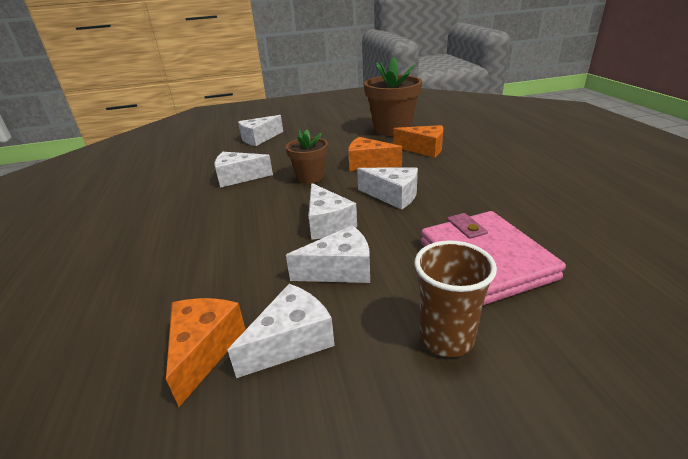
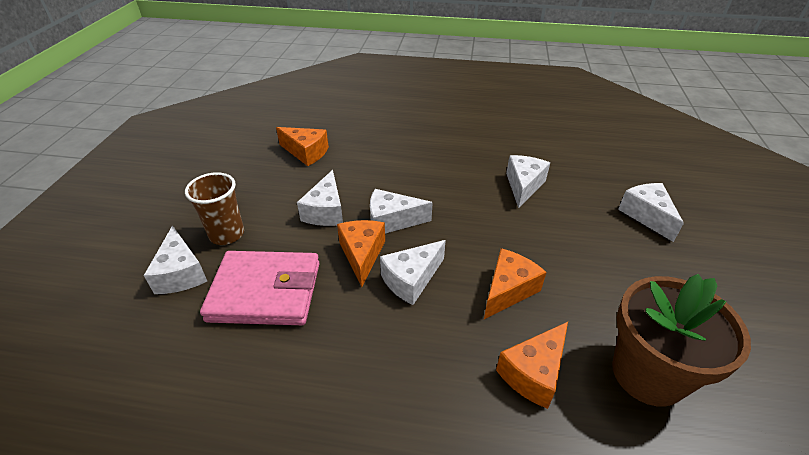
camera: 110 degrees right, 10 degrees up
white cheese [228,284,335,378] -> white cheese moved to [144,226,207,294]
brown flower pot [286,129,328,184] -> none
none -> orange cheese [337,220,385,287]

